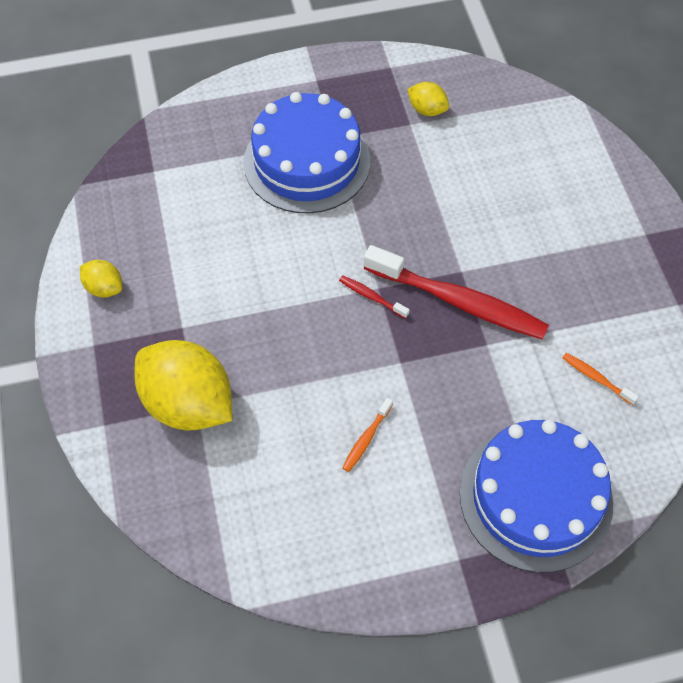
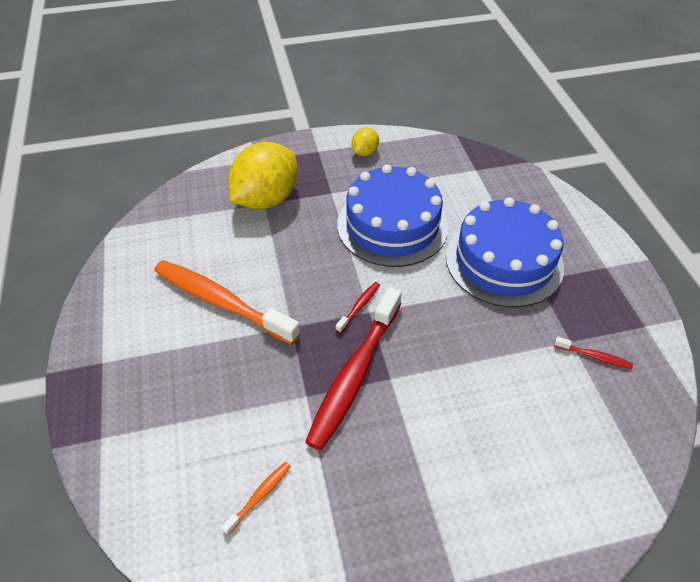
camera: 90 degrees right, 10 degrees down
orange toothbrush [342,398,393,472] -> orange toothbrush [154,260,301,345], size x2.43
yellow lemon [407,82,449,116] -> red toothbrush [554,337,633,369]
blue cake [460,420,613,573] -> blue cake moved to [337,164,448,267]

